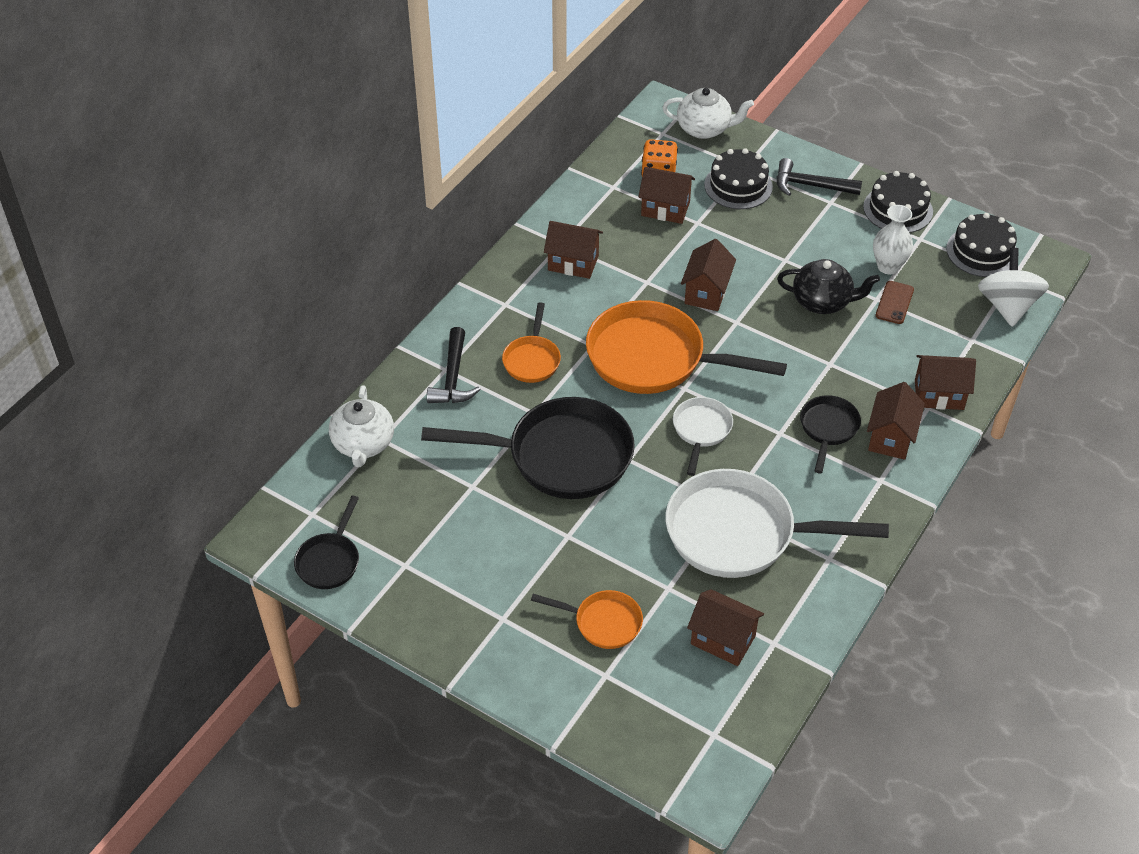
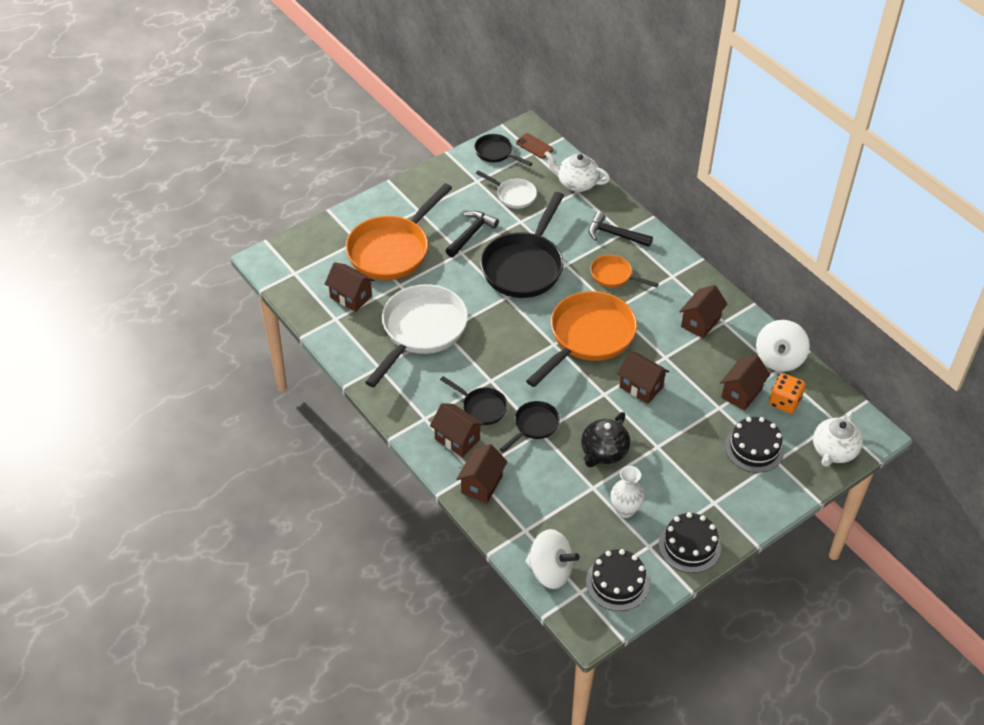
camera: 110 degrees right, 0 degrees up
orange pan [531,590,643,649] -> orange pan [345,183,452,280], size x2.00
white pan [673,397,733,476] -> white pan moved to [476,170,537,209]
brown house [687,589,764,666] -> brown house turned 75 degrees clockwise [325,262,375,312]
black hammer [777,158,862,196] -> black hammer moved to [445,211,499,257]
brown phone [876,281,914,324] -> brown phone moved to [516,133,554,159]
none -> black pan [500,401,560,453]
none -> white spinning top [756,320,810,372]

